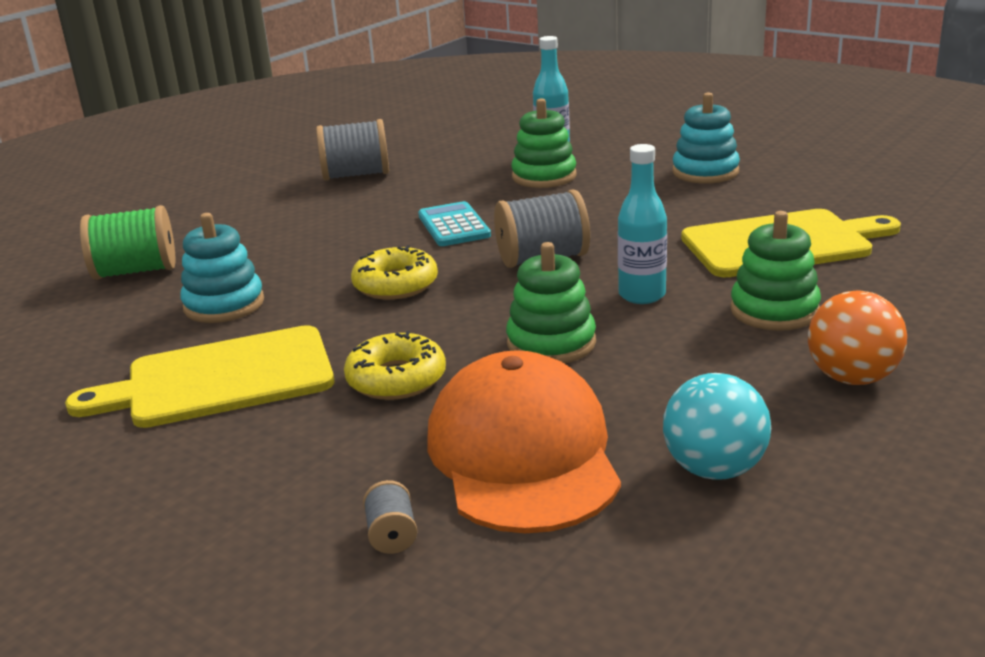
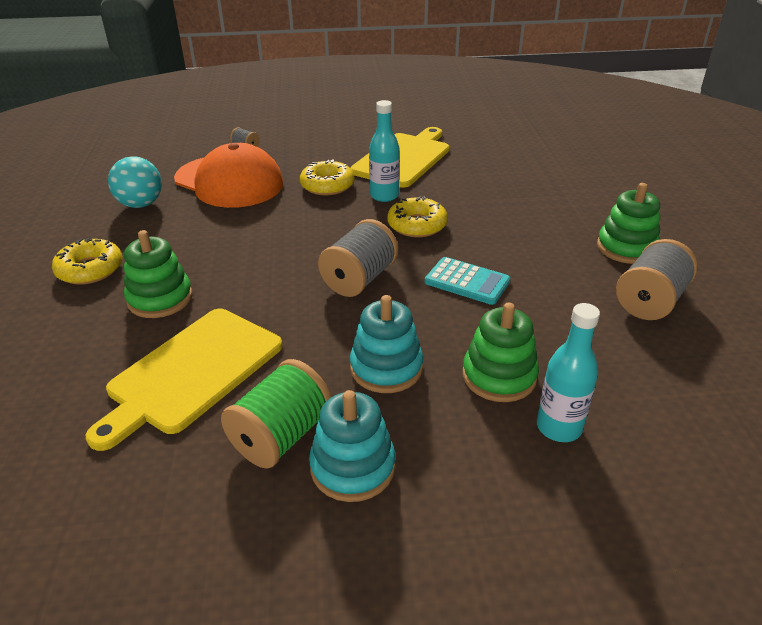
camera: 135 degrees right, 10 degrees up
green spool [80,205,175,280] -> green spool moved to [221,359,332,469]
turquoise stacking toy [180,213,264,323] -> turquoise stacking toy moved to [350,295,423,393]
green stacking toy [506,242,596,364] -> green stacking toy moved to [597,183,660,264]
turquoise bottle [618,144,667,304] -> turquoise bottle moved to [369,100,400,202]
orange ball [808,290,907,385] -> yellow donut [52,238,122,285]

